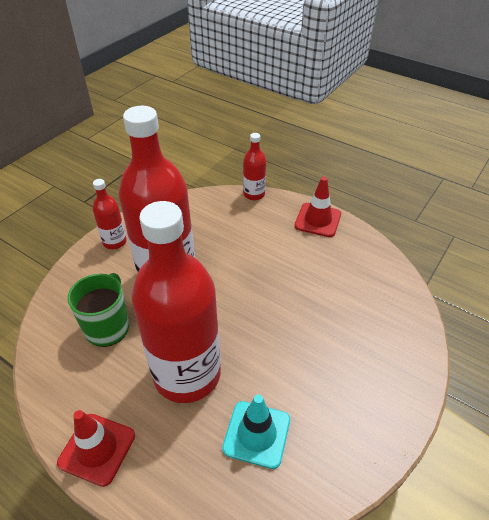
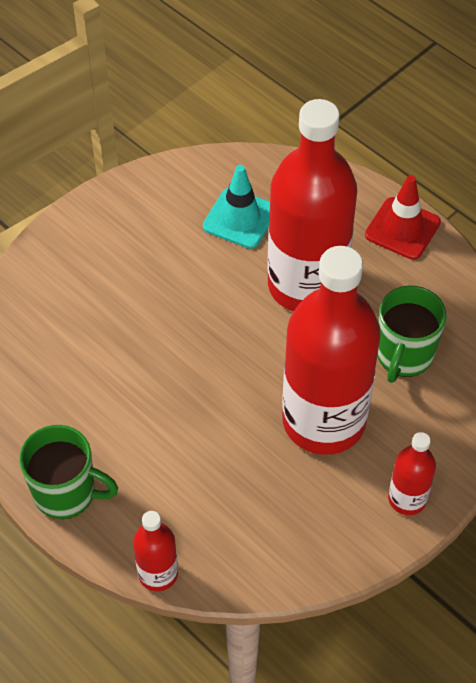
camera: 170 degrees left, 10 degrees up
red traffic cone [294,177,341,237] -> green mug [19,425,118,519]

